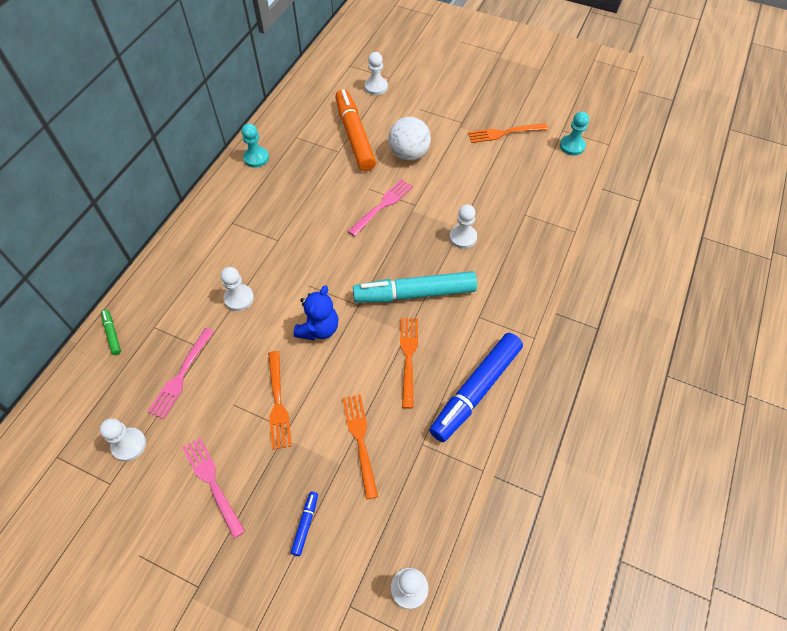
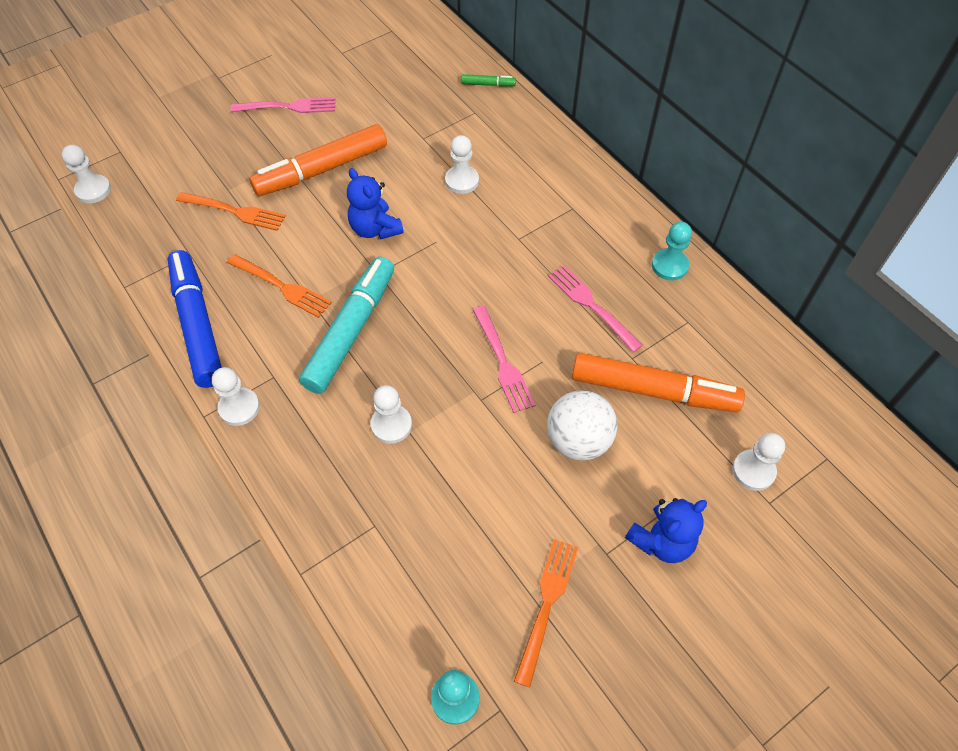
camera: 120 degrees right, 0 degrees up
white pawn [100,418,146,461] -> white pawn moved to [212,367,260,426]
pink fork [148,328,214,419] -> pink fork moved to [548,265,643,352]
orange fork [268,351,292,450] -> orange marker [249,124,387,196]
blue marker [291,492,318,556] -> none
none -> blue teddy bear [625,498,707,563]

